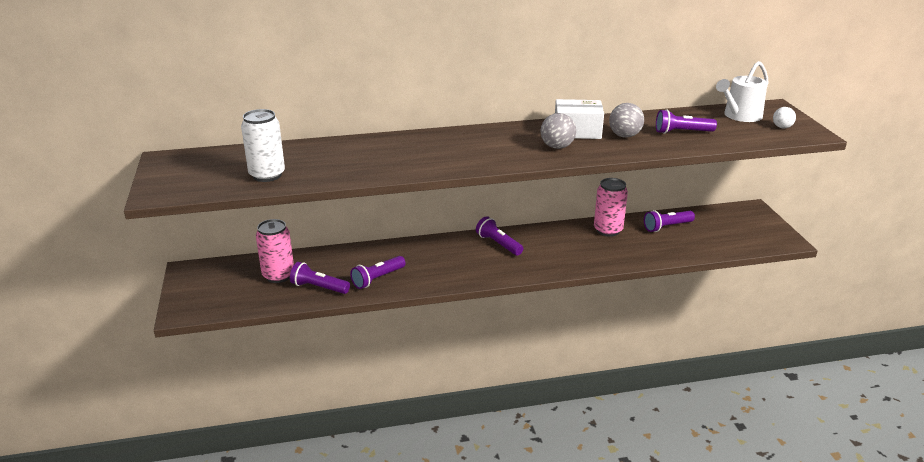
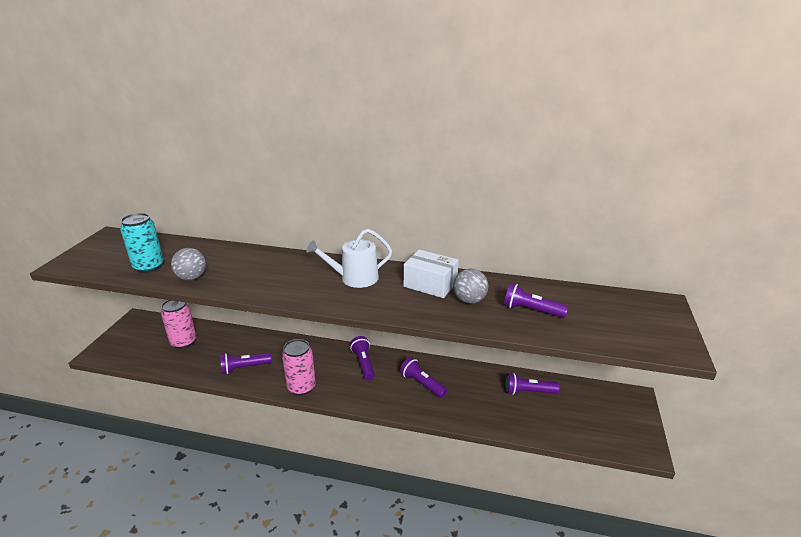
camera: 25 degrees right, 0 degrees up
white can [241,109,285,182] -> turquoise can [120,213,164,273]
purple flashlight [290,262,350,294] -> purple flashlight moved to [400,357,447,398]
grey ball [541,113,576,149] -> grey ball moved to [171,248,206,280]
pink can [594,178,628,237] -> pink can moved to [282,339,316,396]
white watering can [716,61,769,122] -> white watering can moved to [306,229,392,288]
white ball [773,107,796,129] -> none

